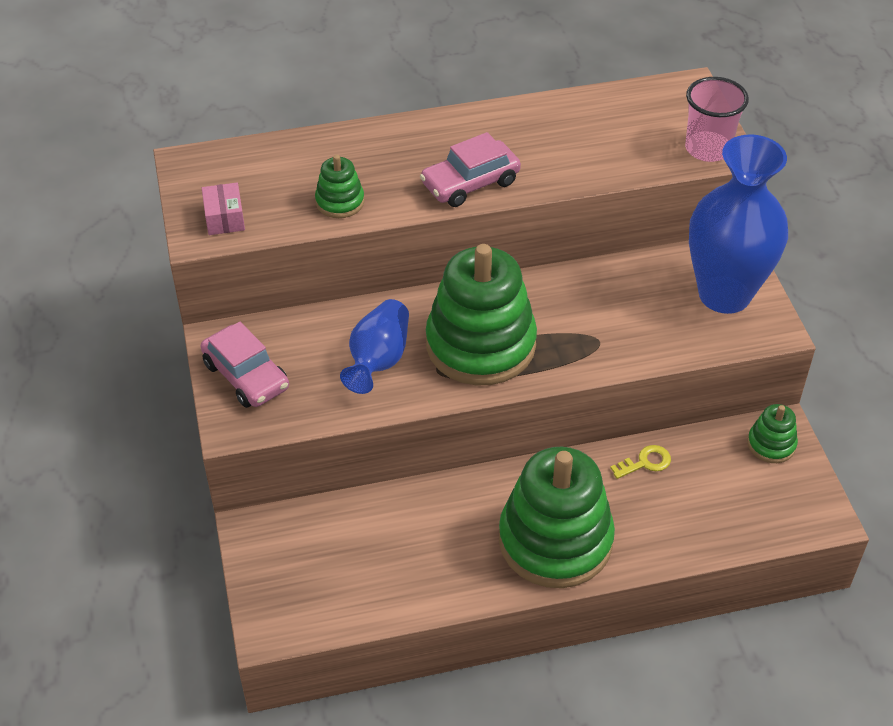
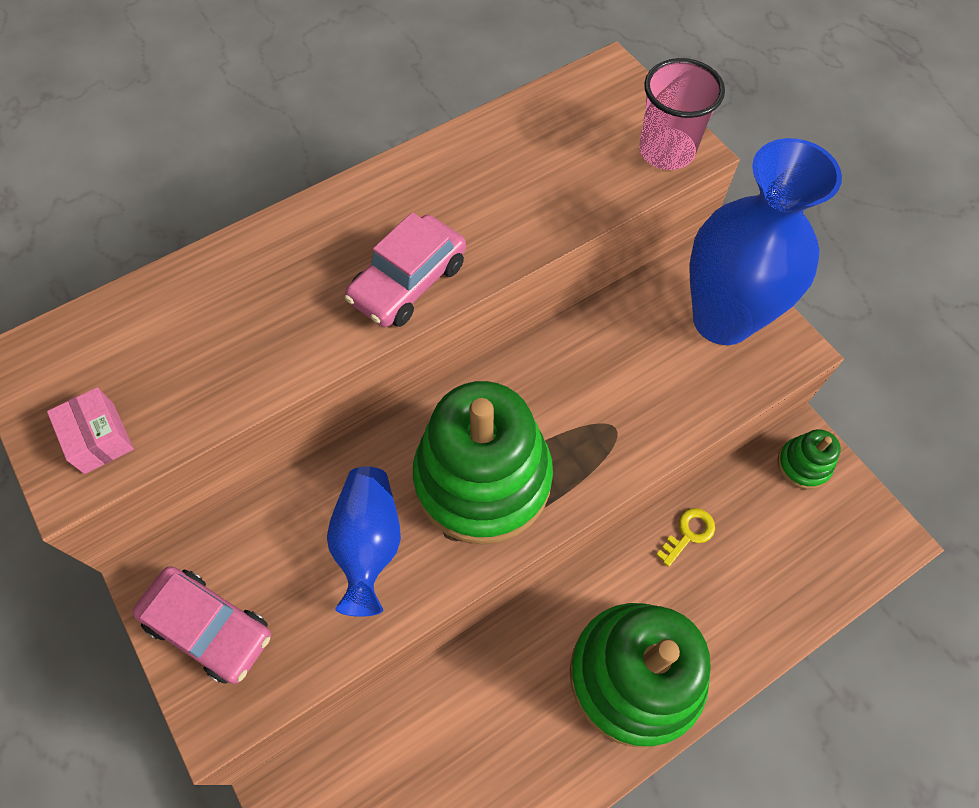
camera: 20 degrees left, 15 degrees up
green stacking toy [315,155,364,218] -> none

